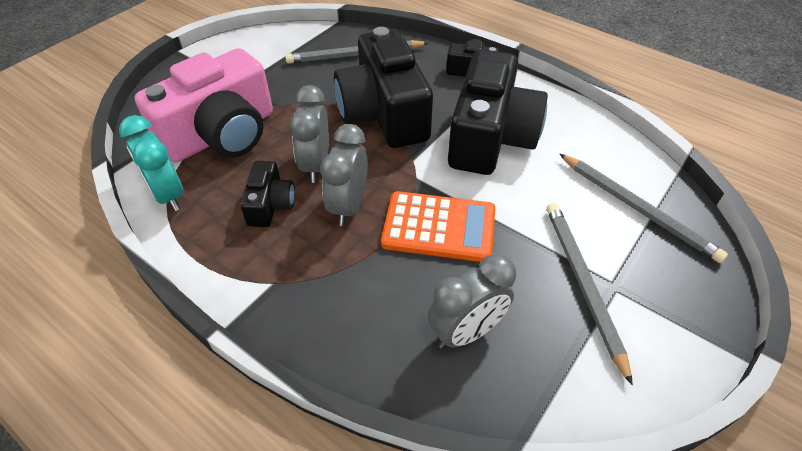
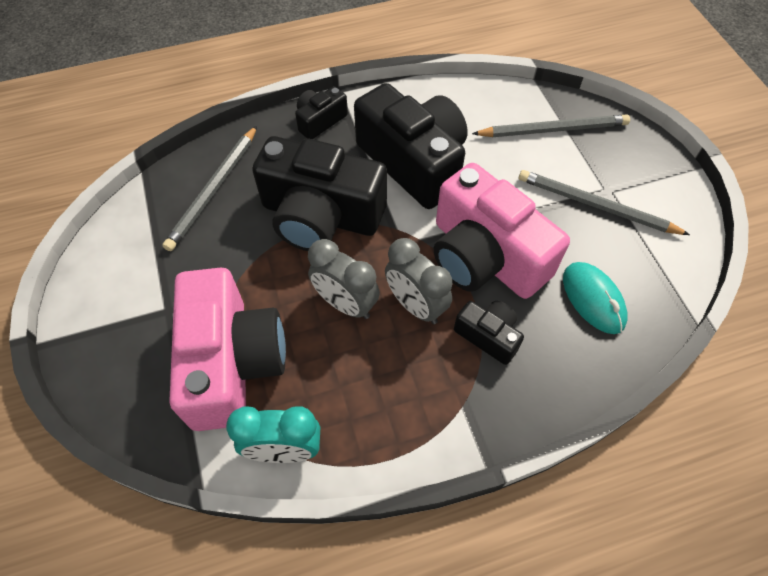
camera: 55 degrees left, 10 degrees up
black camera [240,161,295,227] -> black camera moved to [454,301,524,365]
orange calculator [381,191,495,262] -> pink camera [434,163,570,299]
grey clock [428,254,516,349] -> turquoise mouse [563,262,628,334]

